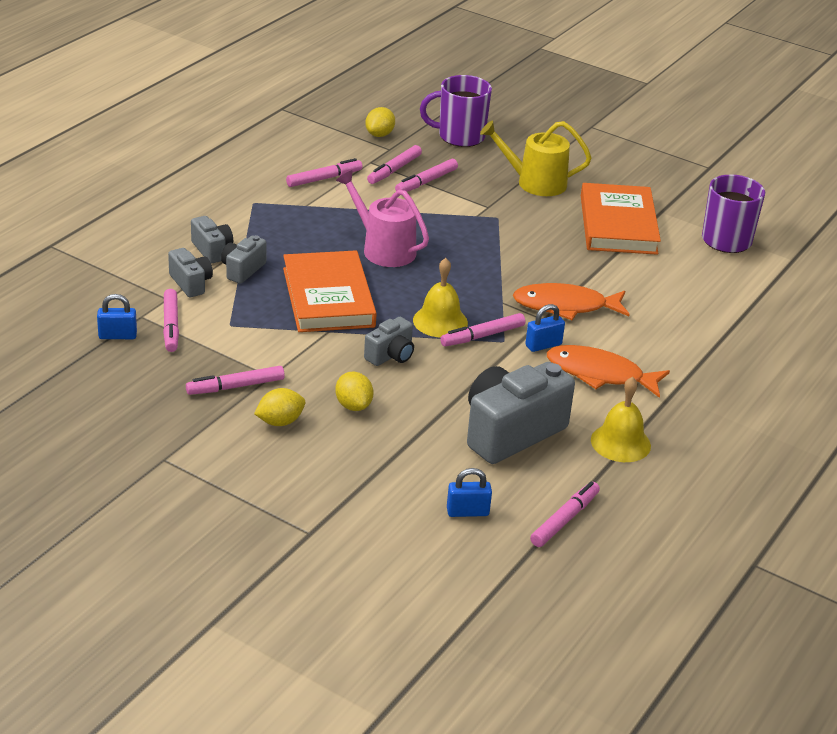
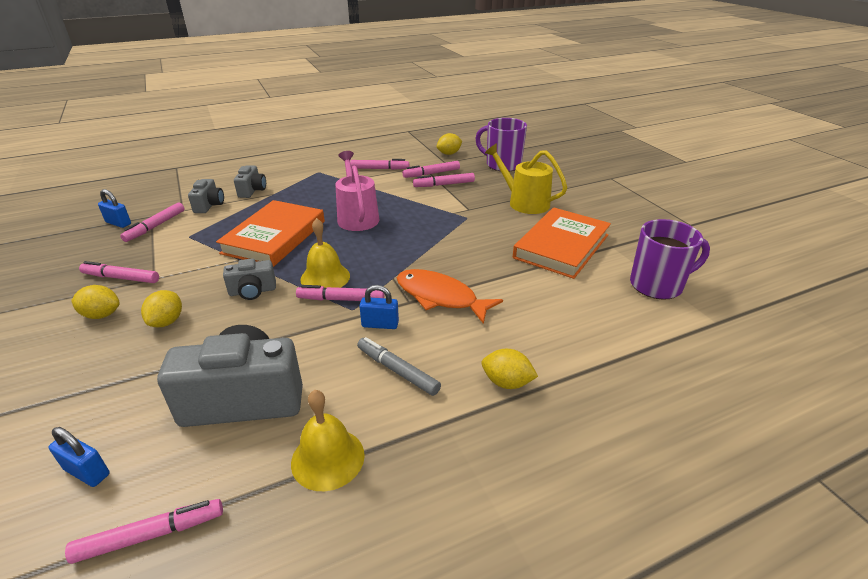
camera: 35 degrees right, 0 degrees up
grey camera [221,235,266,284] -> none
orange fish [547,345,670,398] -> grey marker [357,337,441,396]
none -> yellow lemon [482,349,538,389]

